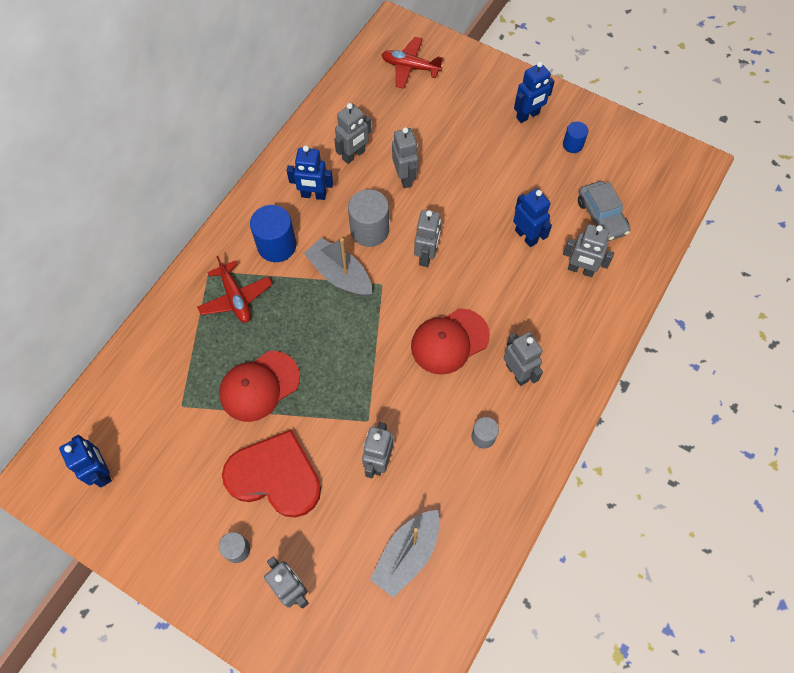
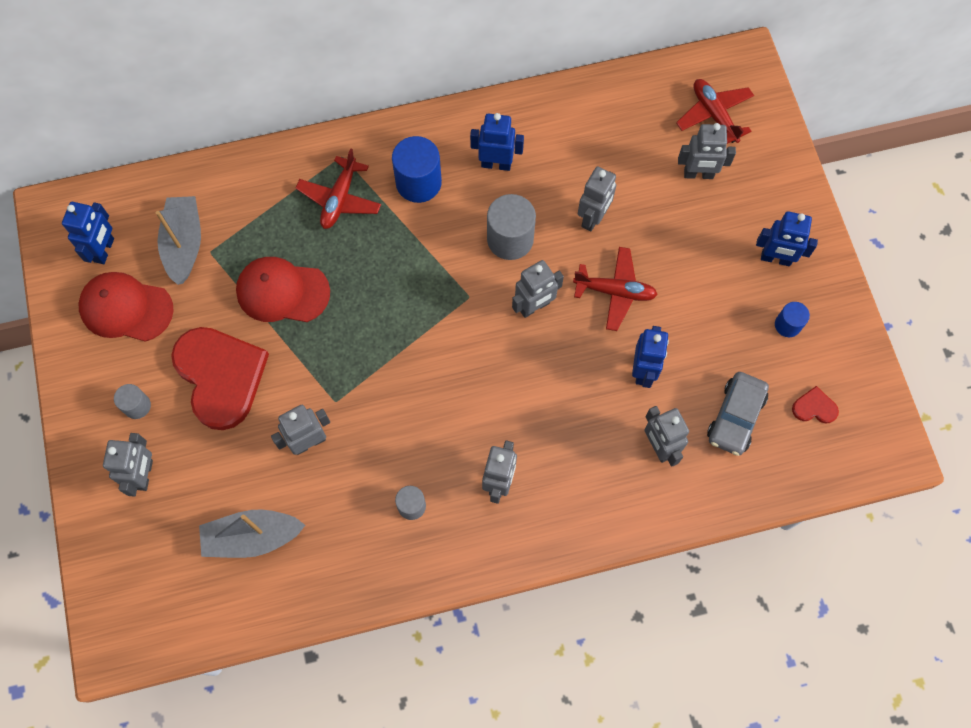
camera: 45 degrees right, 5 degrees up
blue robot [287,145,333,200] -> blue robot turned 135 degrees clockwise [470,113,524,171]
grey boat [304,238,372,297] -> grey boat moved to [156,196,201,285]
grey robot [334,103,372,164] -> grey robot moved to [678,123,736,179]
red cap [411,308,490,375] -> red cap moved to [79,272,174,342]
none -> red plane [573,247,658,331]
none -> red heart [792,386,839,424]

